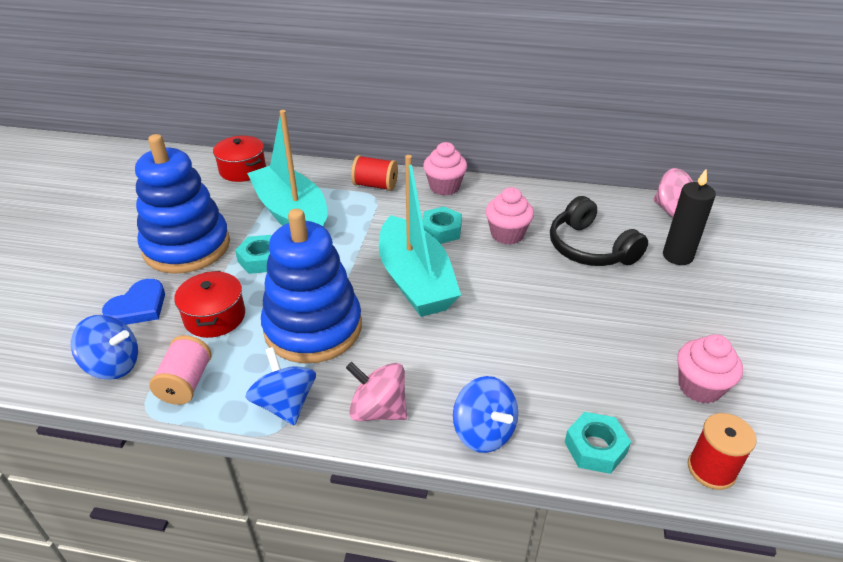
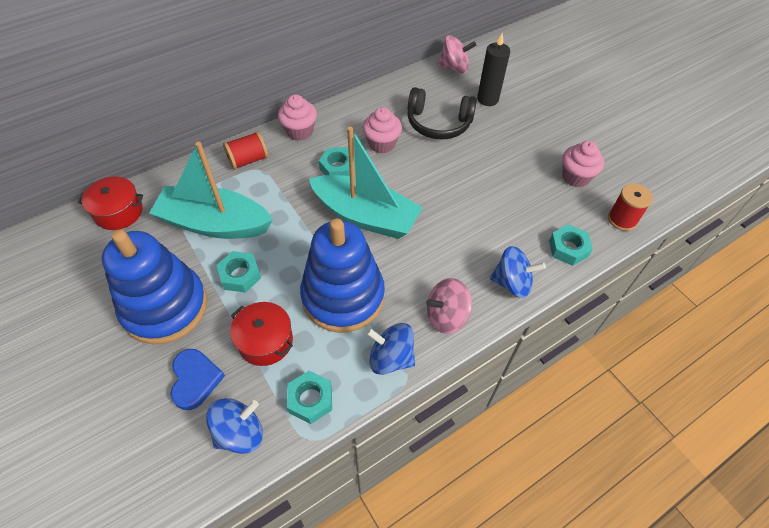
camera: 45 degrees left, 15 degrees up
pink spool [149,335,212,405] -> turquoise nut [287,371,332,424]

